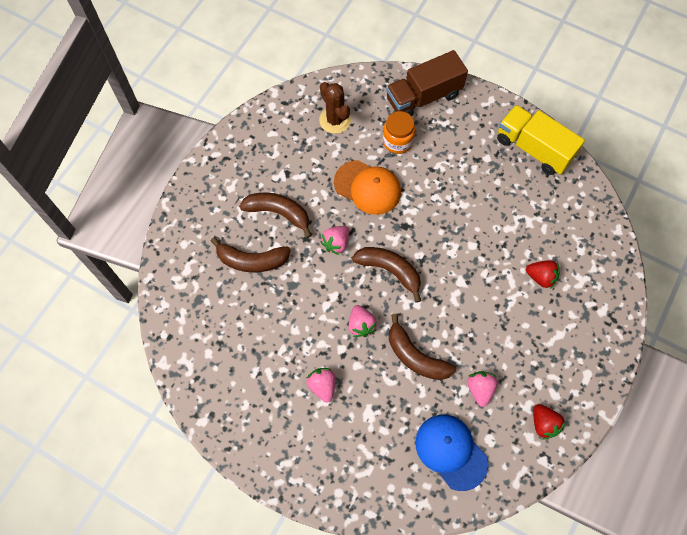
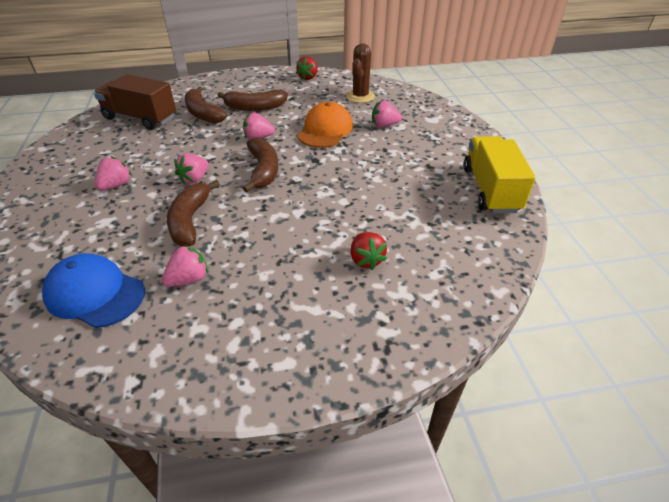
camera: 50 degrees right, 25 degrees down
brown banana [239,193,312,238] -> brown banana turned 105 degrees clockwise [217,90,288,111]
orange cap [334,160,401,215] -> orange cap turned 150 degrees counterclockwise [298,102,353,148]
orange jar [383,111,415,154] -> pink strawberry [372,101,402,127]
brown truck [386,50,468,116] -> brown truck moved to [94,74,176,130]
blue cap [415,415,489,491] -> blue cap turned 75 degrees counterclockwise [42,253,145,328]
red strawberry [533,404,566,439] -> red strawberry moved to [296,57,318,80]

